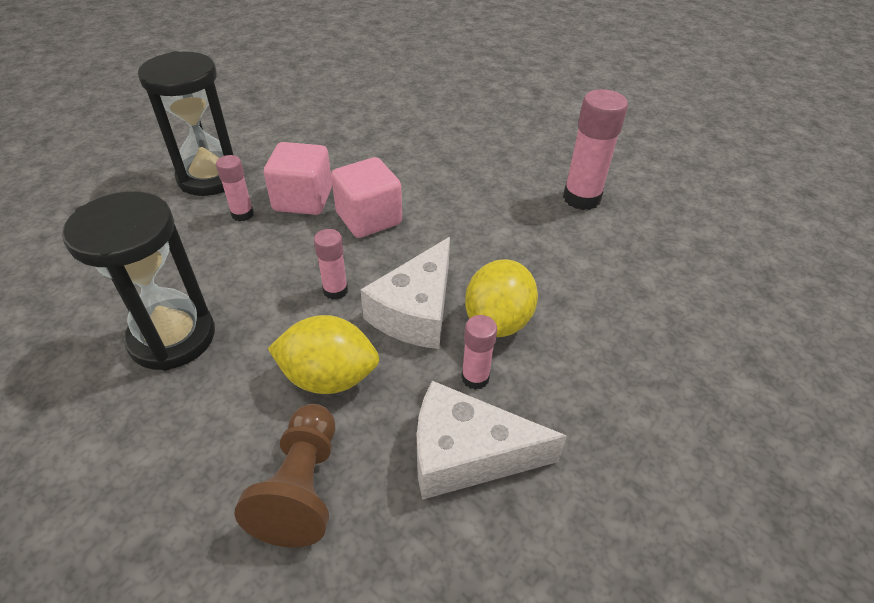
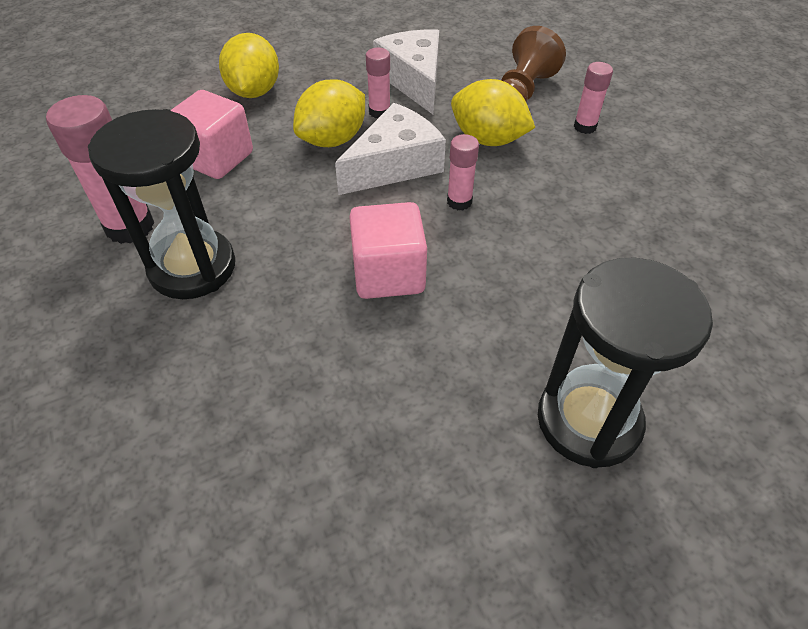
camera: 155 degrees left, 5 degrees up
black hourglass [62,191,215,371] -> black hourglass moved to [88,109,235,299]
pink glue stick [216,155,254,221] -> pink glue stick moved to [574,62,613,134]
pink cube [264,142,332,215] -> pink cube moved to [171,90,253,179]
white cheese [417,381,567,500] -> white cheese turned 135 degrees counterclockwise [373,29,439,115]
none -> yellow lemon [219,33,279,98]

